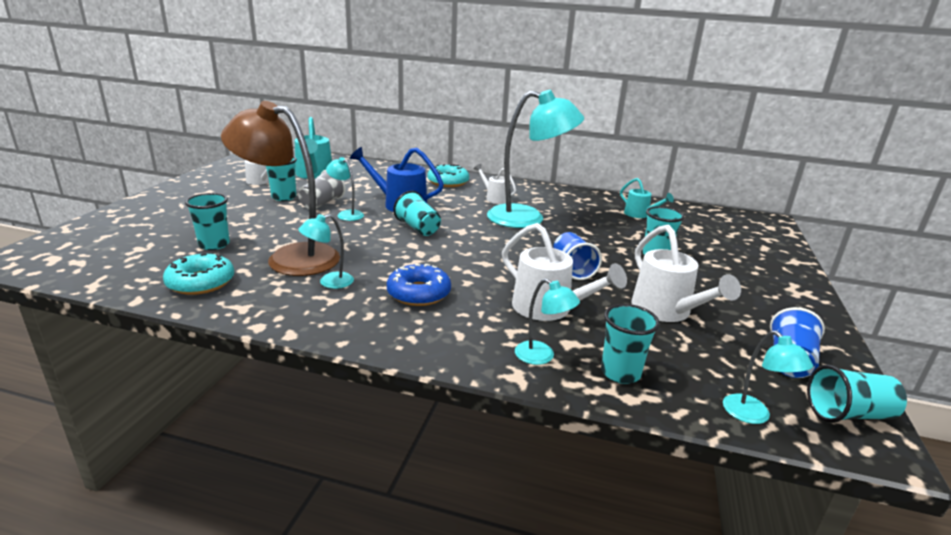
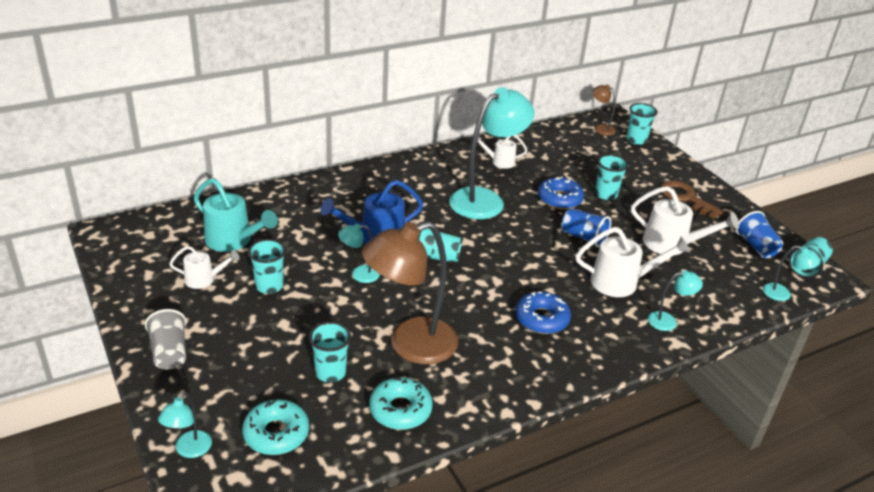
camera: 45 degrees left, 10 degrees up
grey cup [298,170,346,209] -> grey cup moved to [145,309,186,370]
turquoise lamp [298,214,354,289] -> turquoise lamp moved to [158,392,212,458]
turquoise donut [427,164,469,187] -> turquoise donut moved to [242,399,309,455]
white watering can [474,164,516,204] -> white watering can moved to [477,135,527,169]
turquoise cup [601,304,660,384] -> turquoise cup moved to [626,103,658,145]
turquoise watering can [620,178,674,218] -> none
none -> blue donut [538,177,584,209]
none -> brown lamp [592,85,616,136]
none -> brown key [660,180,724,219]

